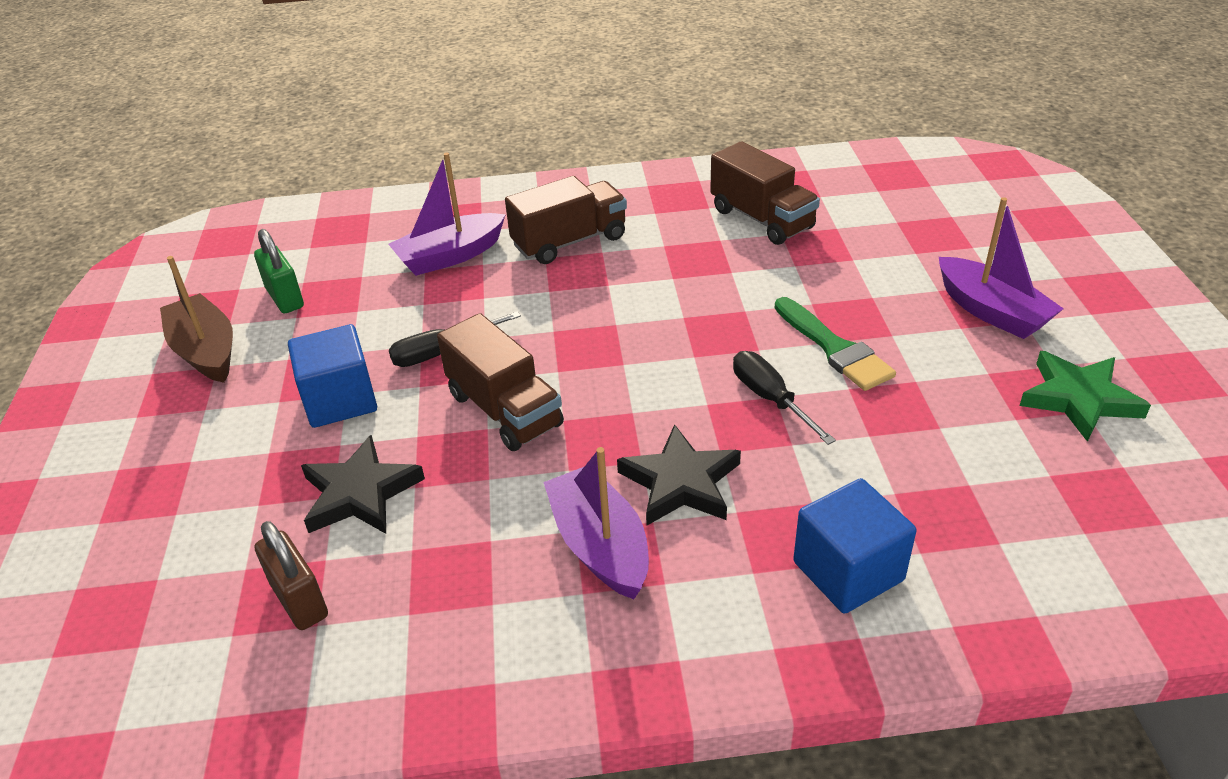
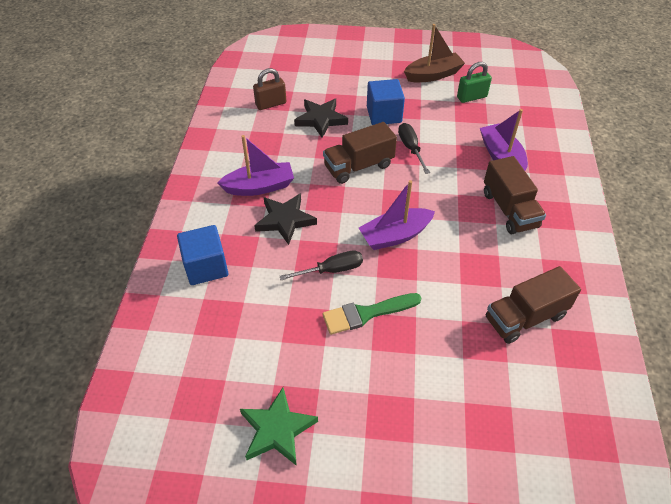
camera: 100 degrees right, 10 degrees up
purple boat [939,197,1064,339] -> purple boat moved to [359,180,435,250]

